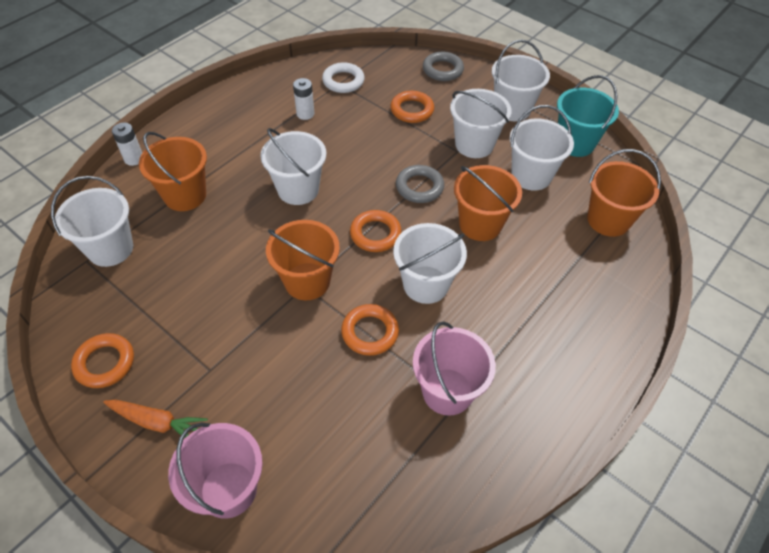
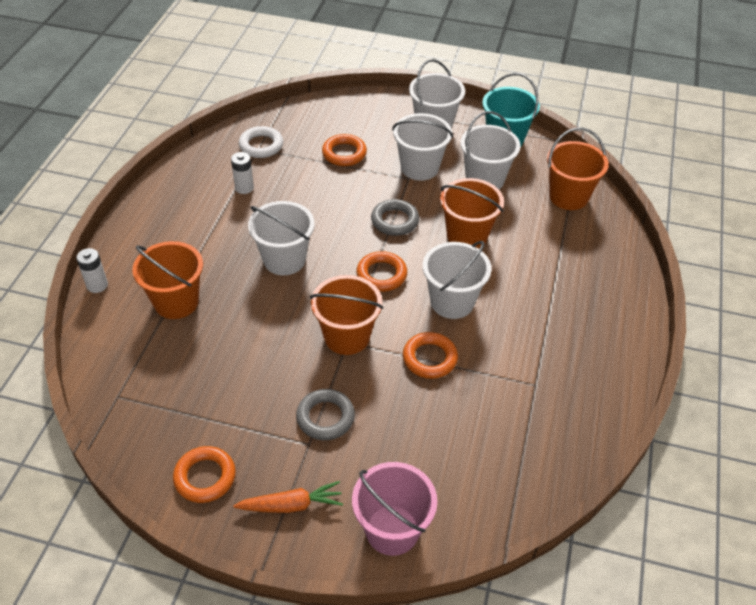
camera: 25 degrees left, 5 degrees down
white bucket [51,176,133,267] -> none
pink bucket [413,321,496,416] -> none
grey ring [423,52,464,81] -> grey ring moved to [296,389,355,440]

